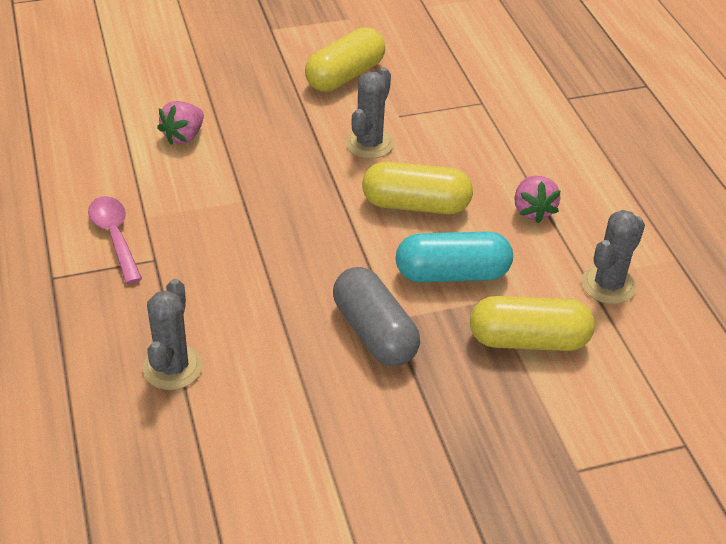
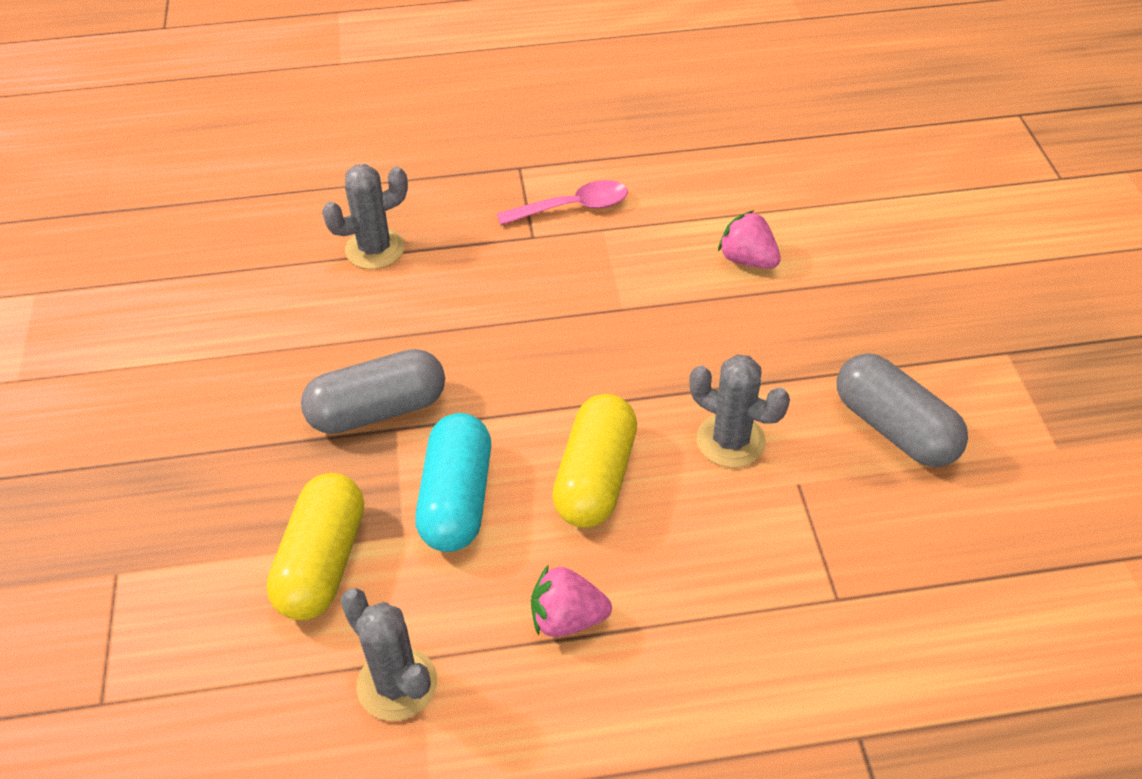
camera: 100 degrees right, 5 degrees up
grey cactus [143,279,203,390] -> grey cactus turned 45 degrees counterclockwise [322,164,408,269]
yellow capsule [305,27,385,92] -> grey capsule [837,353,968,467]

